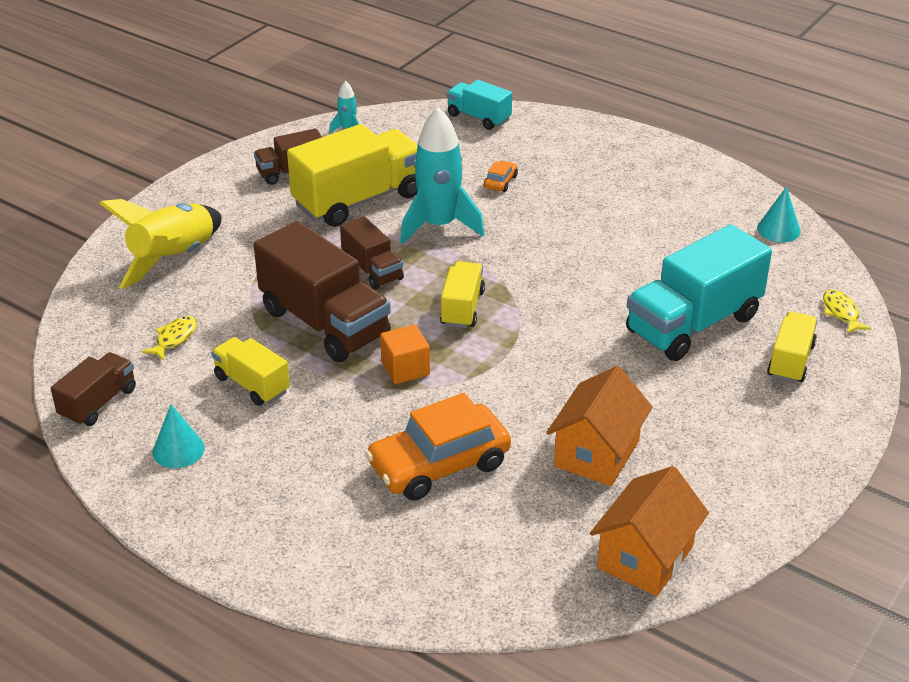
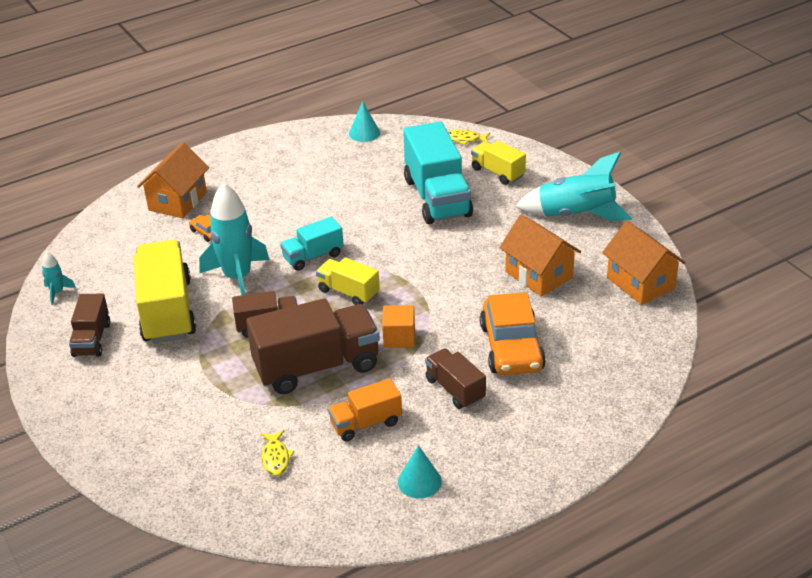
camera: 65 degrees left, 0 degrees up
brown truck [51,352,136,426] -> brown truck moved to [425,348,486,409]
yellow rocket [99,199,222,289] -> none
yellow fish [142,316,197,360] -> yellow fish turned 150 degrees counterclockwise [261,430,295,476]
yellow truck [211,337,290,406] -> orange truck [328,379,402,441]
turquoise truck [447,80,512,130] -> turquoise truck moved to [280,217,344,271]
none -> orange house [137,142,209,218]
none -> turquoise rocket [515,152,632,221]

